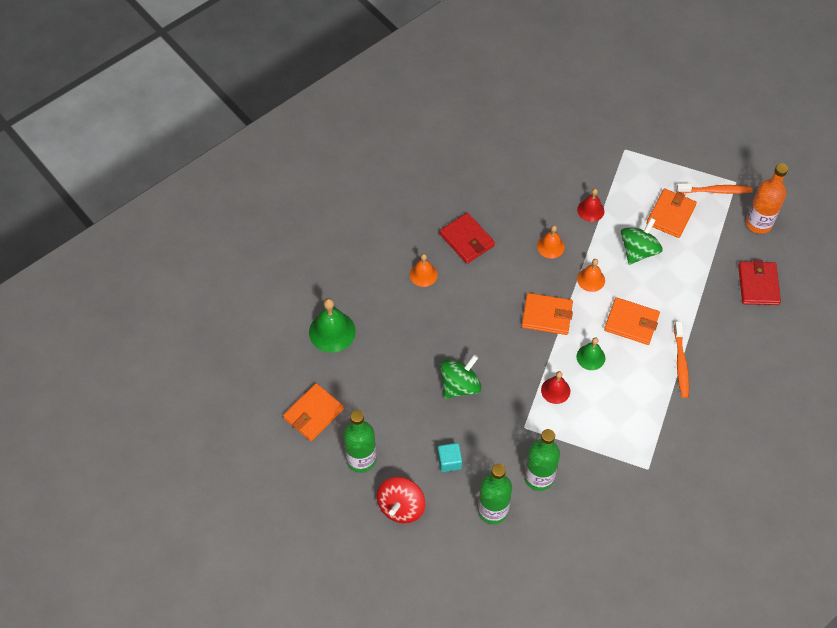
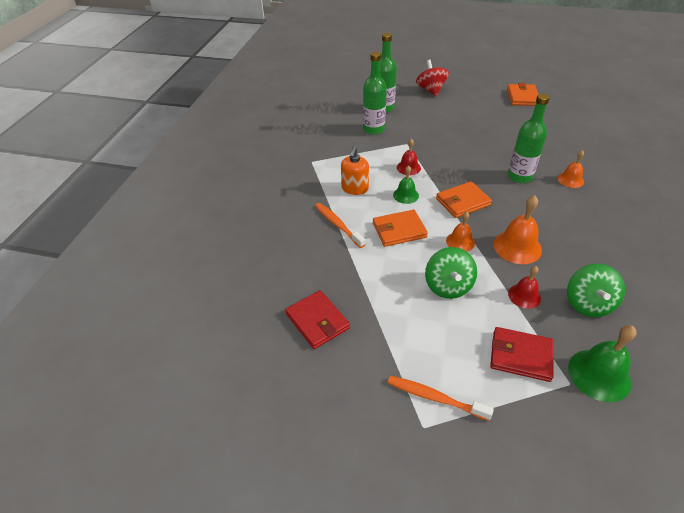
camera: 145 degrees right, 15 degrees down
green bell [309,298,356,353] -> green bell moved to [568,325,637,402]
green bottle [343,410,376,473] -> green bottle moved to [508,94,550,183]
turquoise cube [438,443,462,472] -> none
red wallet [439,213,495,264] -> red wallet moved to [490,327,554,382]
green spinning top [440,355,481,399] -> green spinning top moved to [567,264,625,317]
orange bell [537,225,565,259] -> orange bell [494,195,542,264], size x1.63
orange wallet [646,189,697,238] -> none
orange toothbrush [676,183,753,194] -> orange toothbrush turned 60 degrees clockwise [388,376,494,421]
orange bottle [746,163,788,234] -> none
none -> orange soap dispenser [341,147,369,195]

